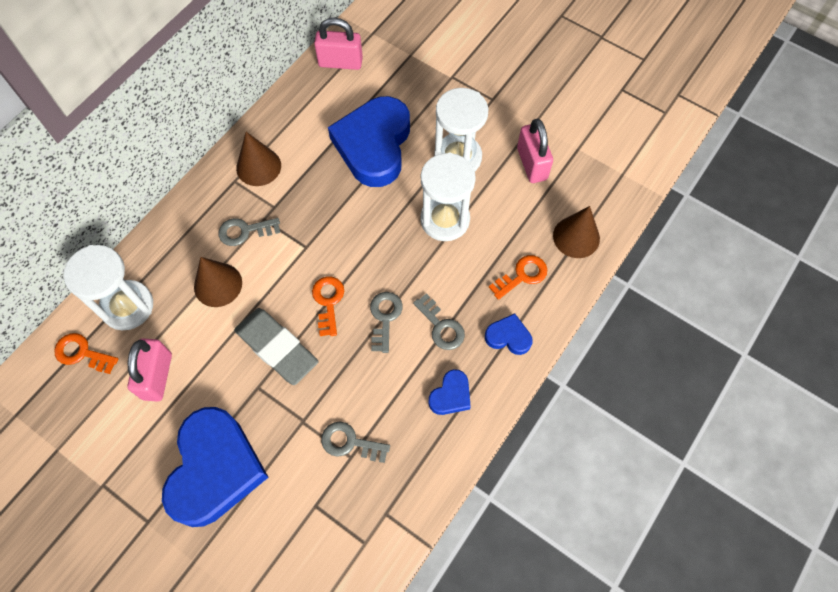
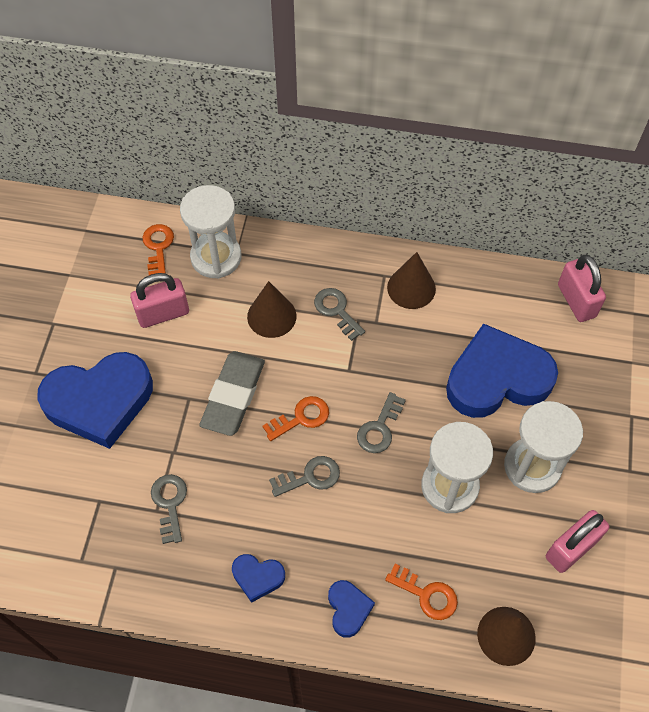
camera: 65 degrees right, 5 degrees down
grey key [413,293,465,350] -> grey key moved to [357,392,406,453]

